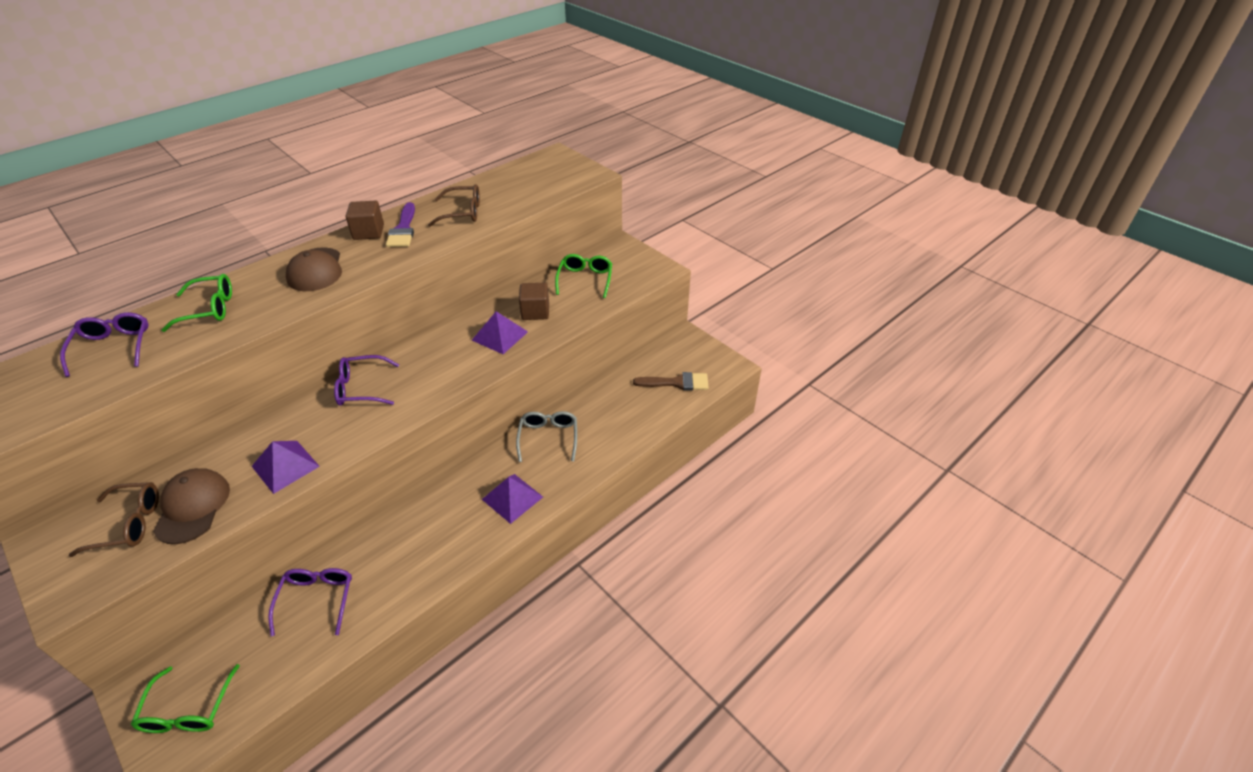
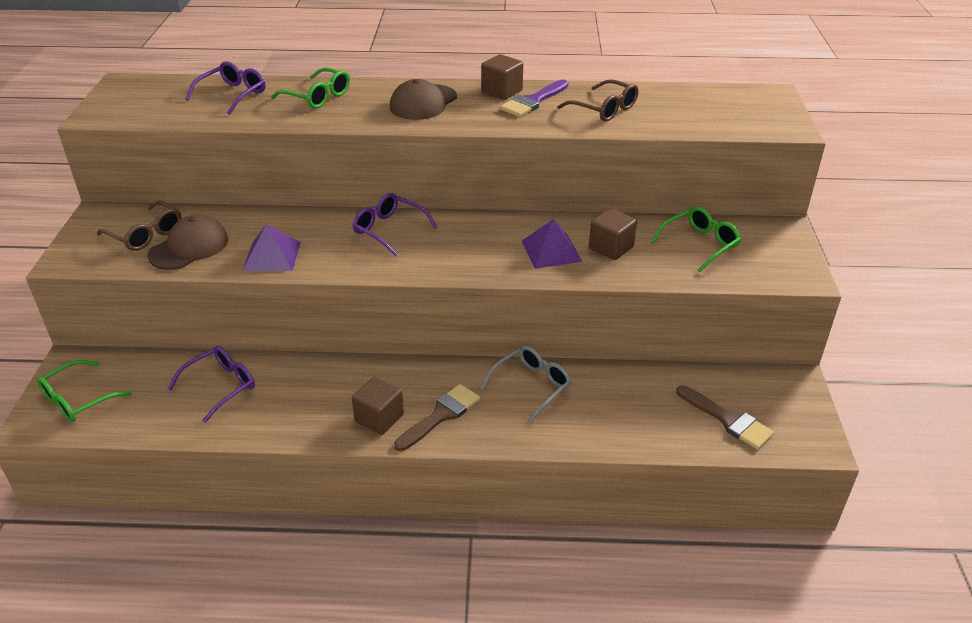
camera: 45 degrees right, 5 degrees down
purple pyramid [482,474,543,524] -> brown brush [394,384,480,451]
none -> brown cube [352,377,404,435]

